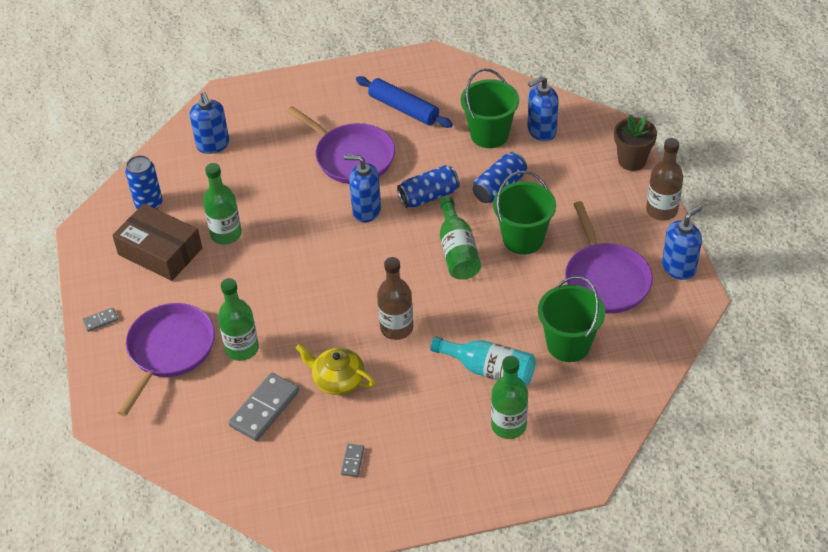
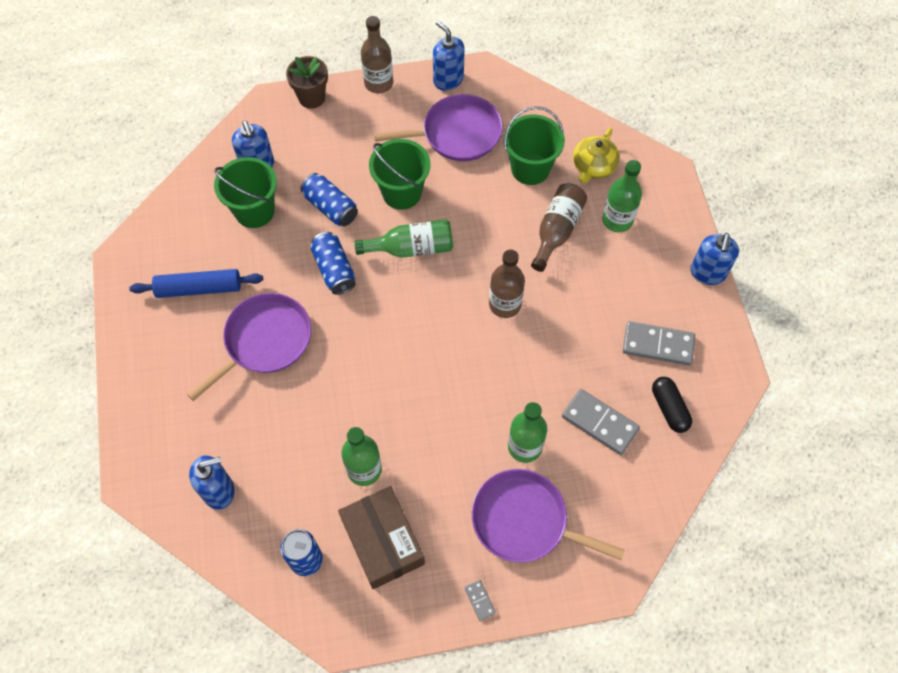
camera: 90 degrees left, 15 degrees up
brown box [112,204,202,281] -> brown box turned 60 degrees counterclockwise [338,486,425,589]
yellow teapot [296,344,375,395] -> yellow teapot moved to [573,128,620,184]
grey domino [341,444,364,477] -> grey domino [623,321,695,365], size x2.10
blue soap dispenser [344,155,381,223] -> blue soap dispenser moved to [690,233,739,285]
blue rolling pin [356,76,453,128] -> blue rolling pin turned 45 degrees clockwise [129,269,263,298]
turquoise bottle [430,337,536,386] -> brown bottle [531,183,587,272]
none -> black capsule [652,377,692,433]

